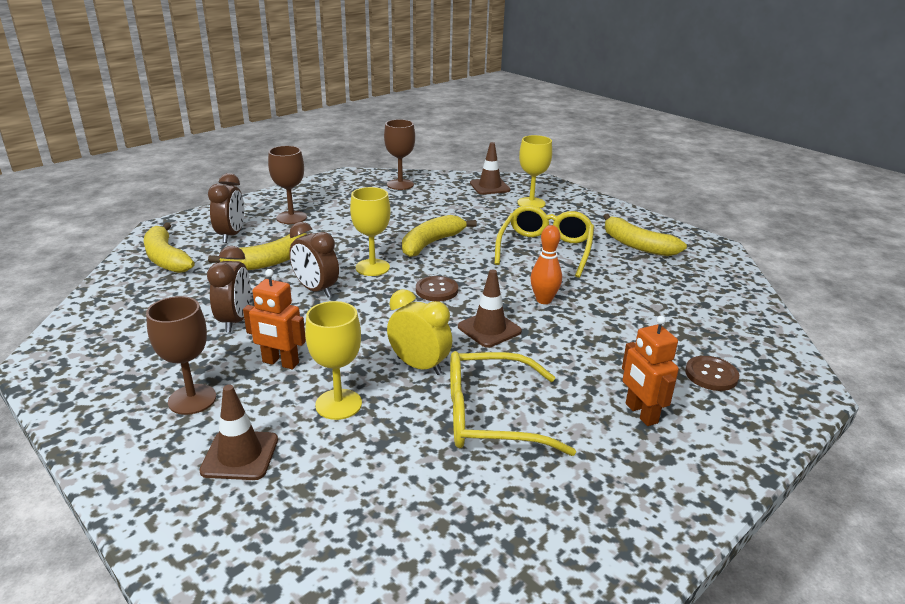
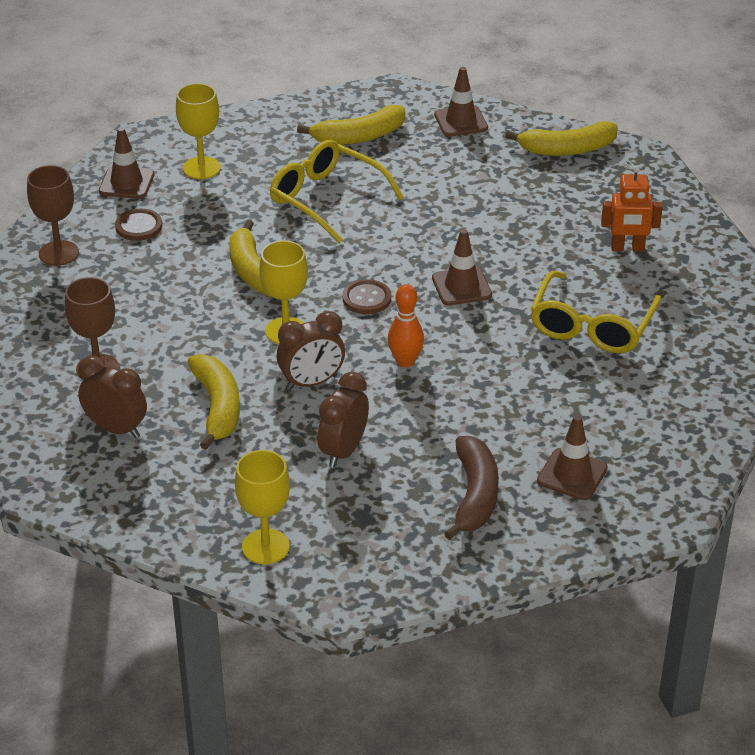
camera: 65 degrees left, 10 degrees up
yellow banana [144,223,195,273] -> yellow banana moved to [505,121,617,156]
brown goblet [146,296,216,415] -> brown banana [444,436,499,540]
brown clock [207,246,251,332] -> brown clock turned 90 degrees counterclockwise [318,372,369,468]
orange robot [243,269,306,369] -> none
yellow goblet [305,301,362,420] -> yellow goblet moved to [235,450,290,564]
yellow clock [387,289,452,375] -> none
orange bowling pin [530,225,562,304] -> orange bowling pin moved to [388,284,424,367]
brown button [685,356,739,391] -> brown button moved to [115,209,162,241]
none -> brown traffic cone [434,67,488,137]

